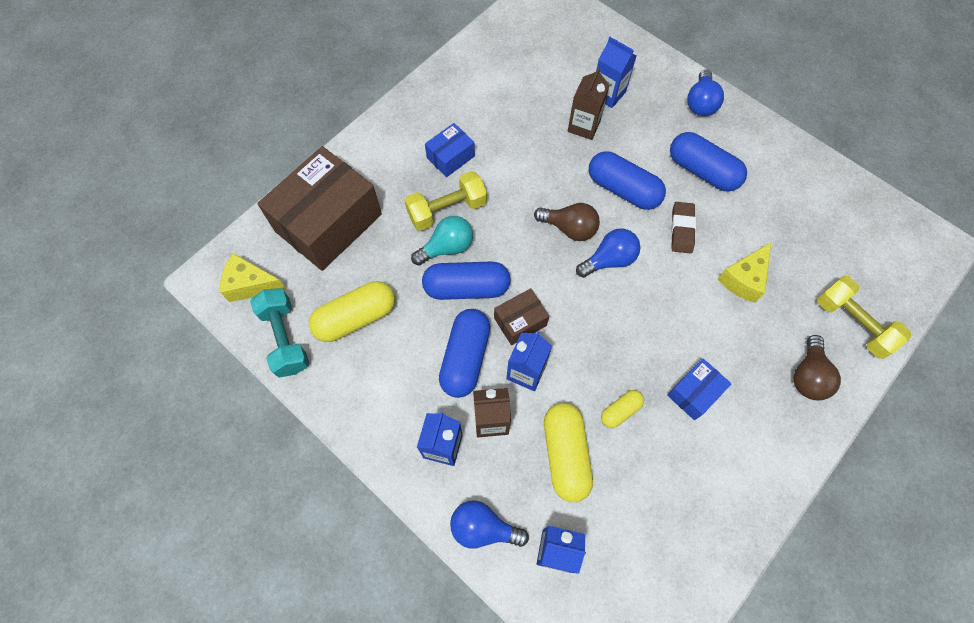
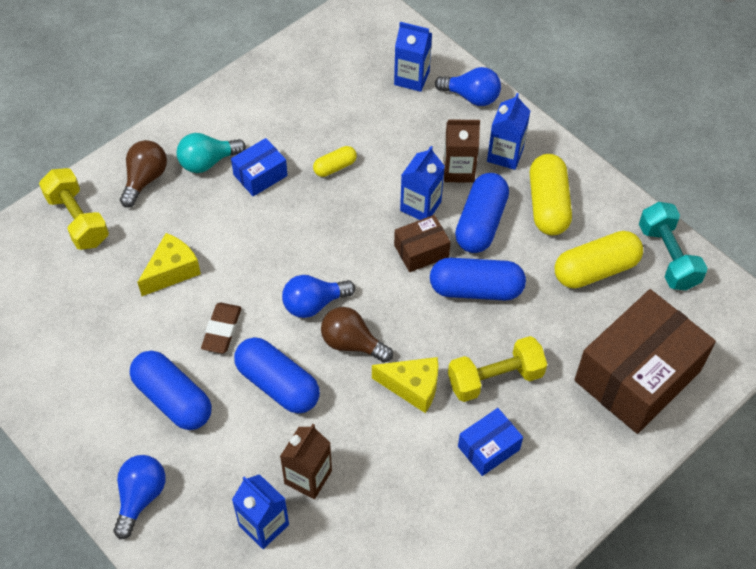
camera: 175 degrees left, 10 degrees down
yellow cheese [220,253,287,302] -> yellow cheese moved to [372,357,438,413]
turquoise light bulb [411,216,473,266] -> turquoise light bulb moved to [176,133,246,173]
yellow capsule [544,403,593,502] -> yellow capsule moved to [530,154,572,235]

